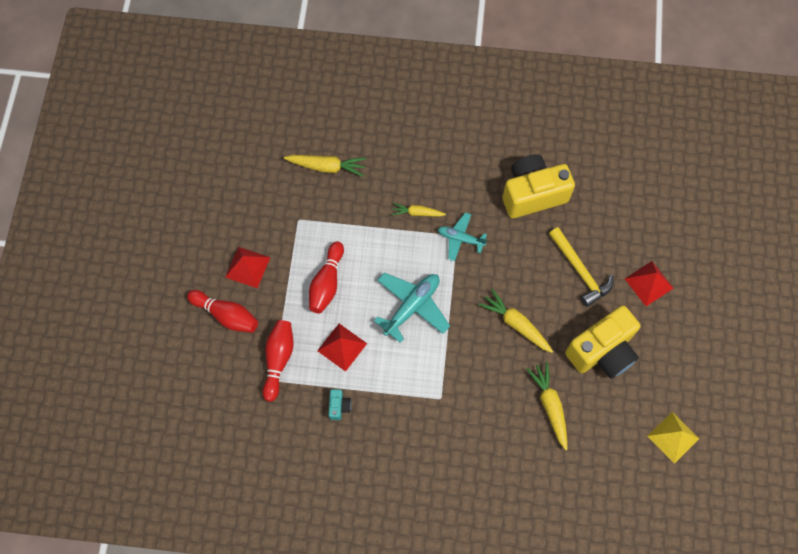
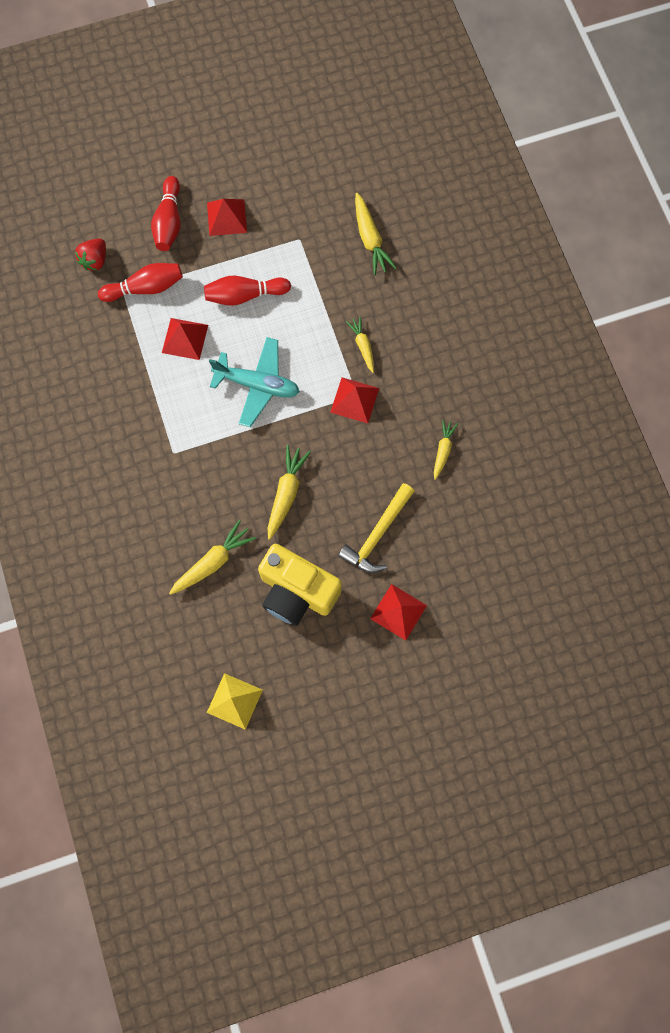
camera: 65 degrees right, 5 degrees up
turquoise camera [328,389,351,420] -> none
turquoise plane [438,213,487,261] -> red pyramid [330,378,379,423]
yellow camera [502,154,575,218] -> yellow carrot [434,420,458,480]
none -> red strawberry [75,239,106,271]

